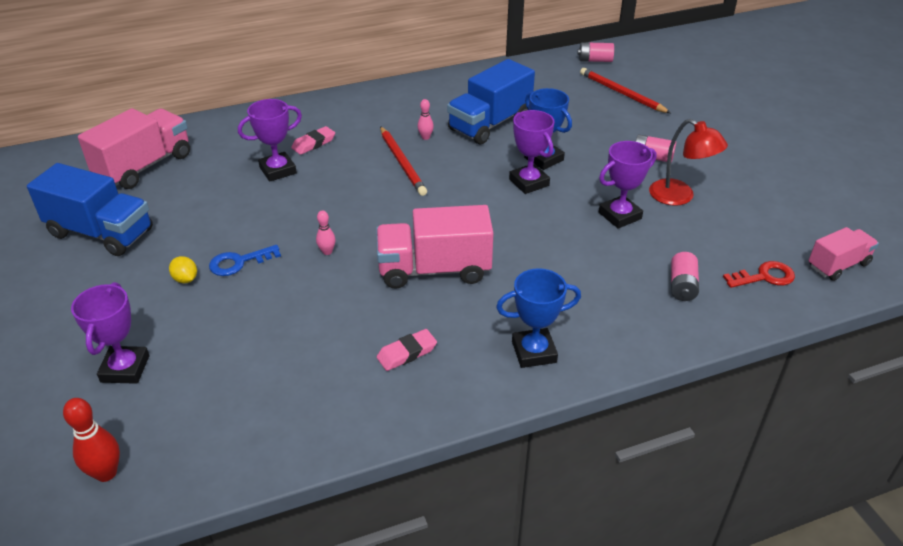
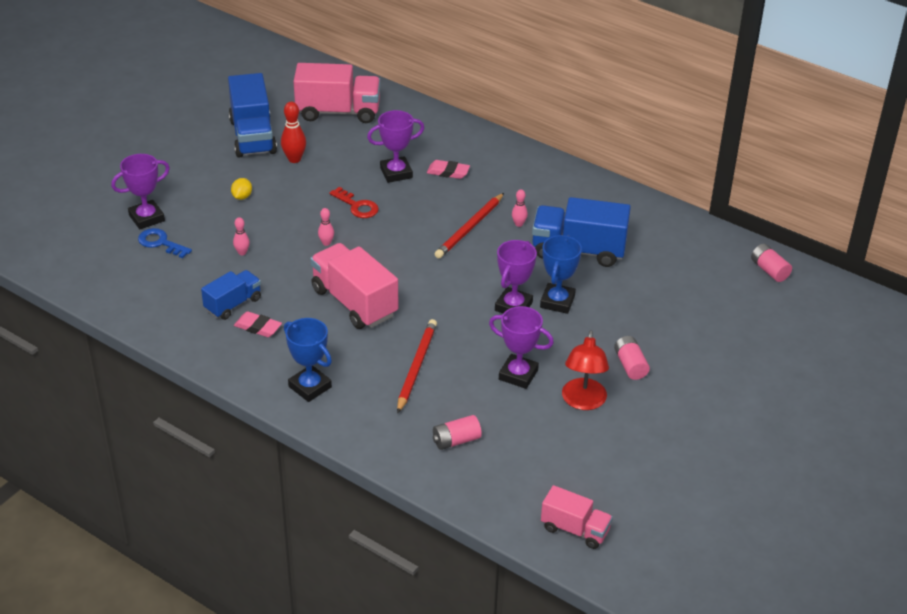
camera: 55 degrees right, 0 degrees up
red bowling pin [63,398,120,482] -> red bowling pin moved to [281,102,306,163]
blue key [209,245,281,276] -> blue key moved to [138,228,192,258]
purple trophy [238,99,302,182] -> purple trophy turned 45 degrees counterclockwise [367,110,424,183]
red pencil [580,68,671,113] -> red pencil moved to [397,319,437,414]
red key [723,261,795,288] -> red key moved to [330,187,379,218]
none -> blue truck [201,270,261,320]
none -> pink bowling pin [233,217,250,255]

